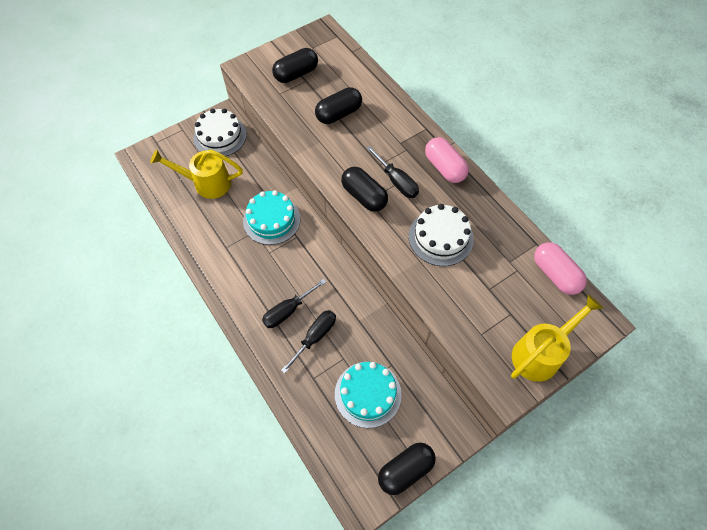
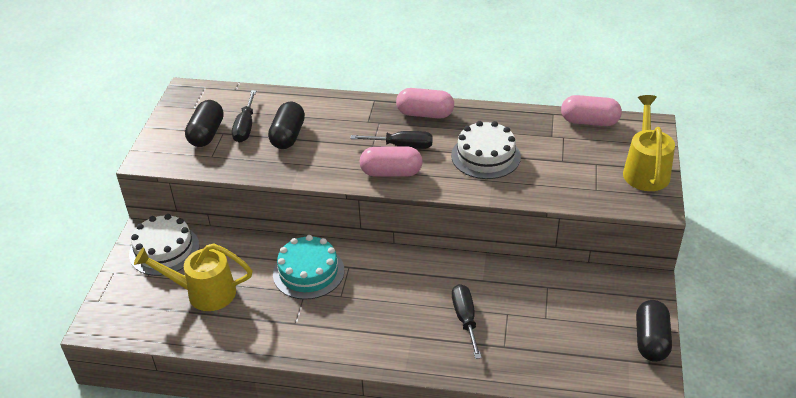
camera: 45 degrees left, 20 degrees down
yellow watering can [150,149,243,199] -> yellow watering can turned 45 degrees clockwise [134,244,252,311]
black screwdriver [262,279,326,328] -> black screwdriver moved to [232,90,256,143]
turquoise cake [335,362,401,428] -> none
black capsule [341,167,388,212] -> pink capsule [359,147,423,177]

